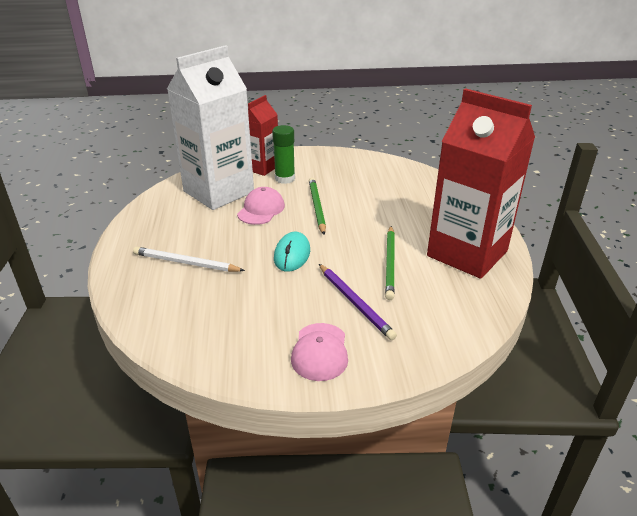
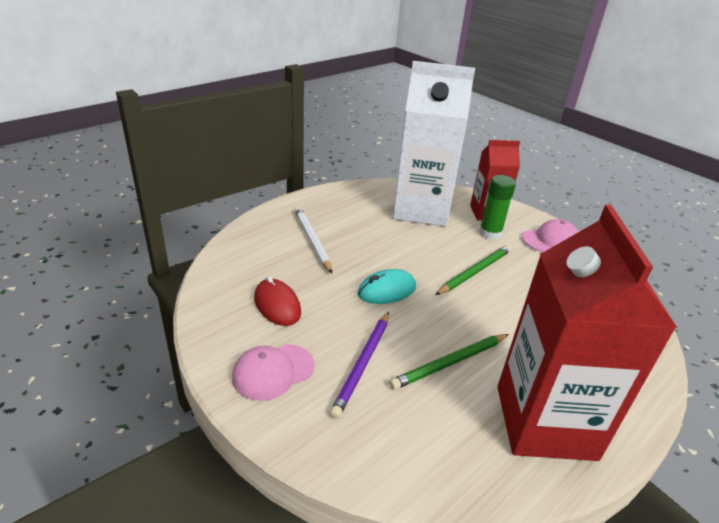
camera: 50 degrees right, 0 degrees up
pink cap [237,187,285,225] -> pink cap moved to [522,219,578,252]
none -> red mouse [254,276,301,326]

